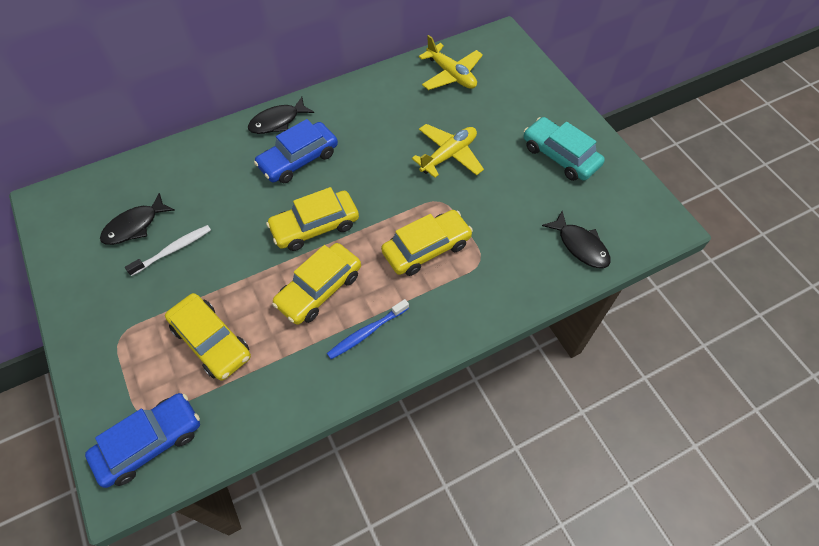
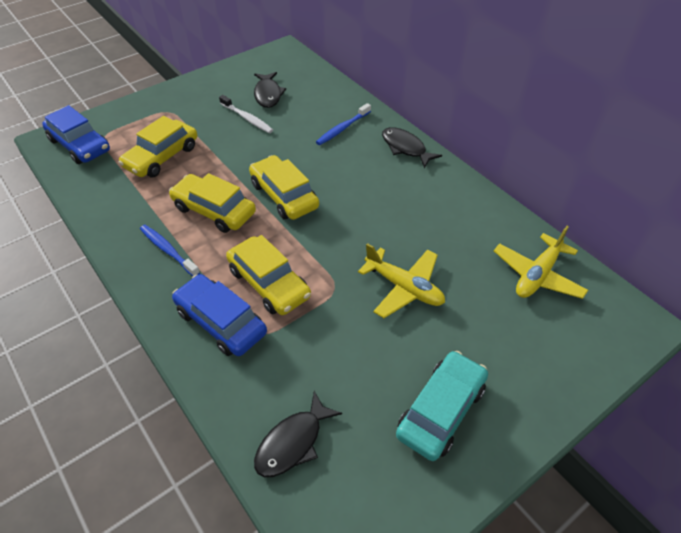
camera: 80 degrees right, 10 degrees down
black fish [100,193,174,245] -> black fish turned 135 degrees counterclockwise [254,72,286,108]
blue car [254,119,338,183] -> blue car moved to [172,274,267,356]
none -> blue toothbrush [316,103,371,145]

